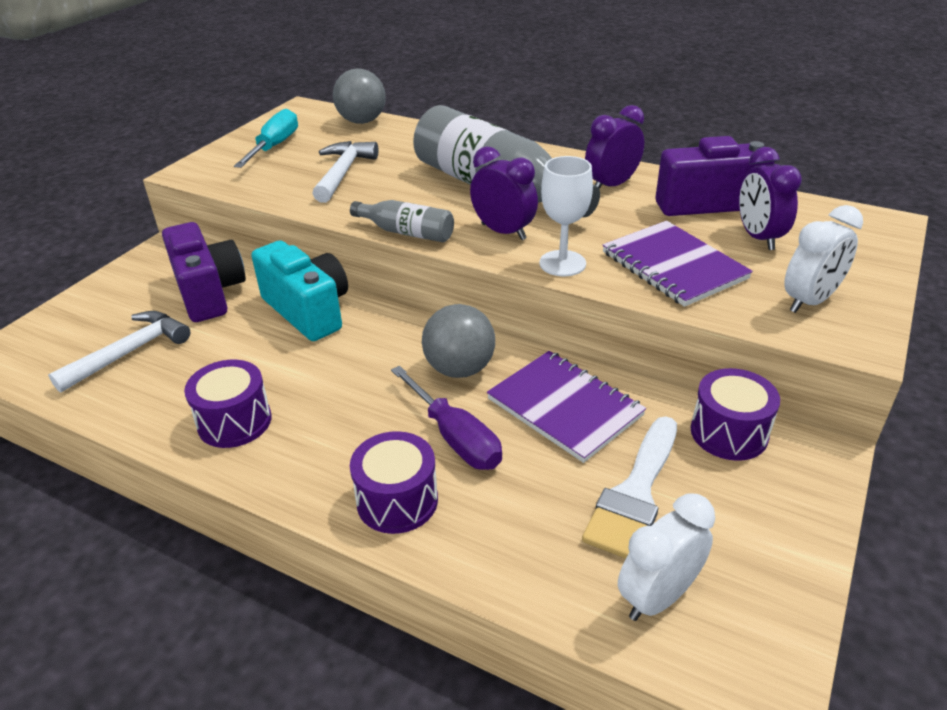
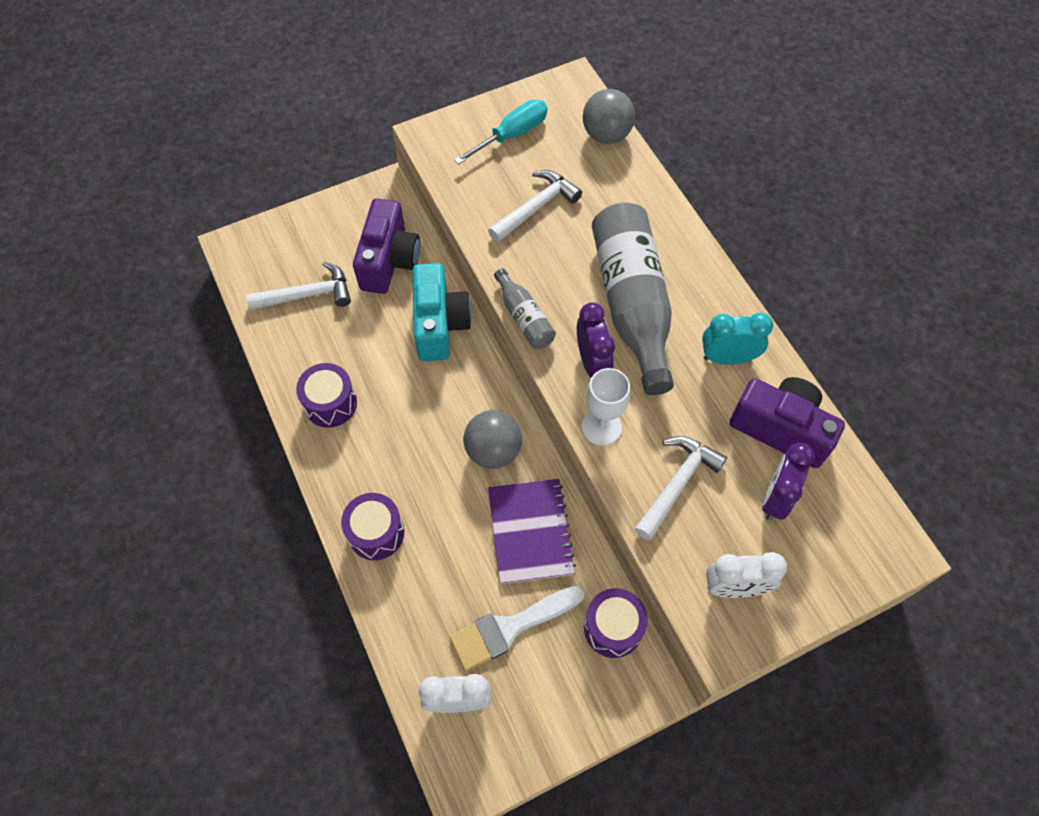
camera: 35 degrees right, 25 degrees up
purple screwdriver [391,366,502,470] -> none
purple clock [585,105,644,189] -> turquoise clock [702,313,773,365]
purple notebook [603,221,753,307] -> white hammer [635,436,727,541]

